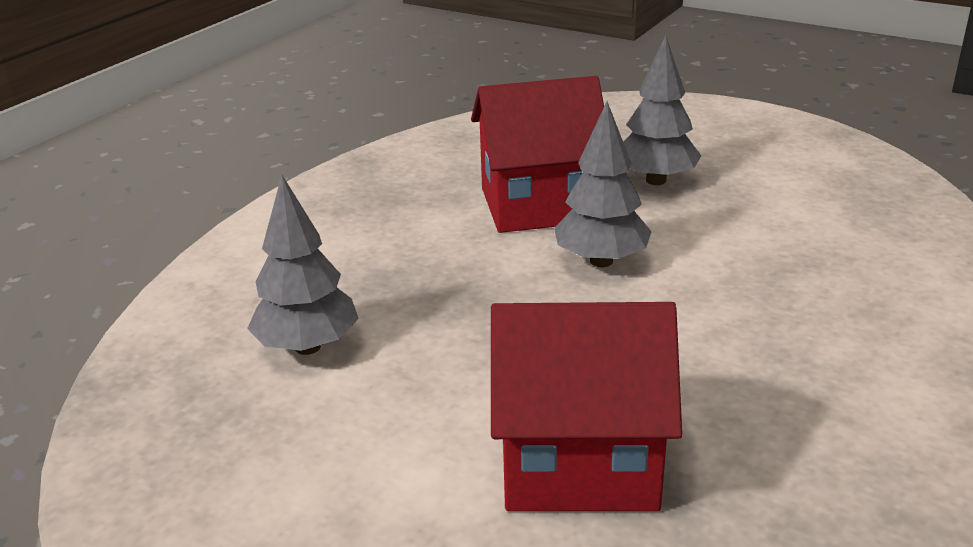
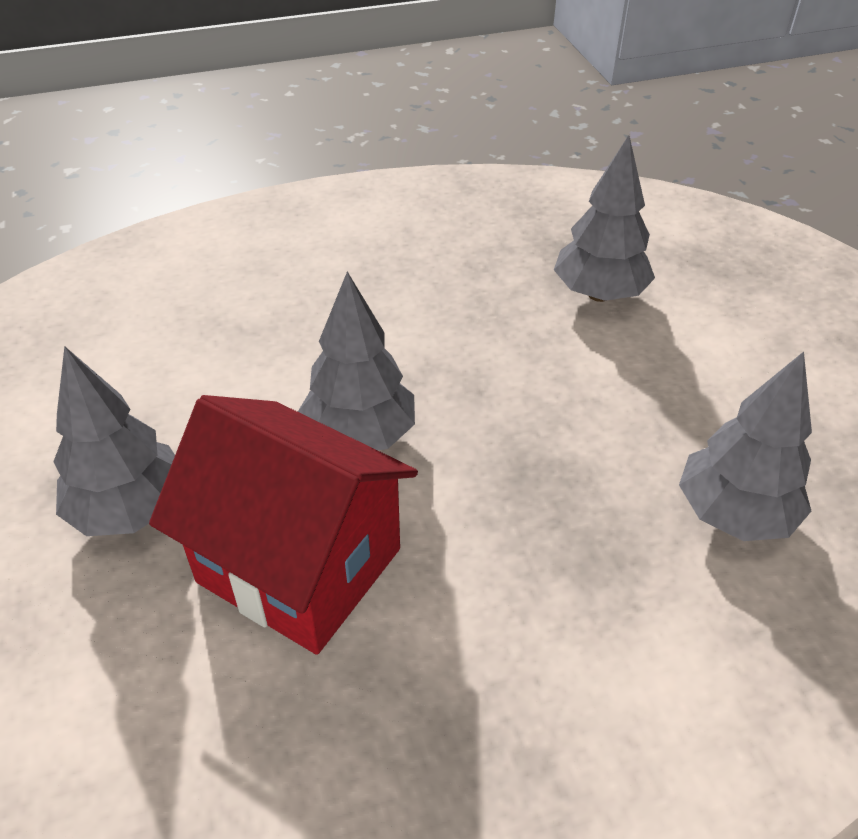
camera: 140 degrees left, 15 degrees up
red house [491,302,682,511] -> grey tree [554,135,655,302]

